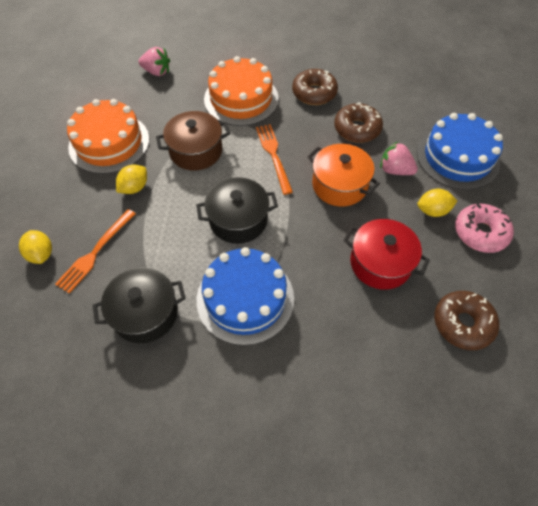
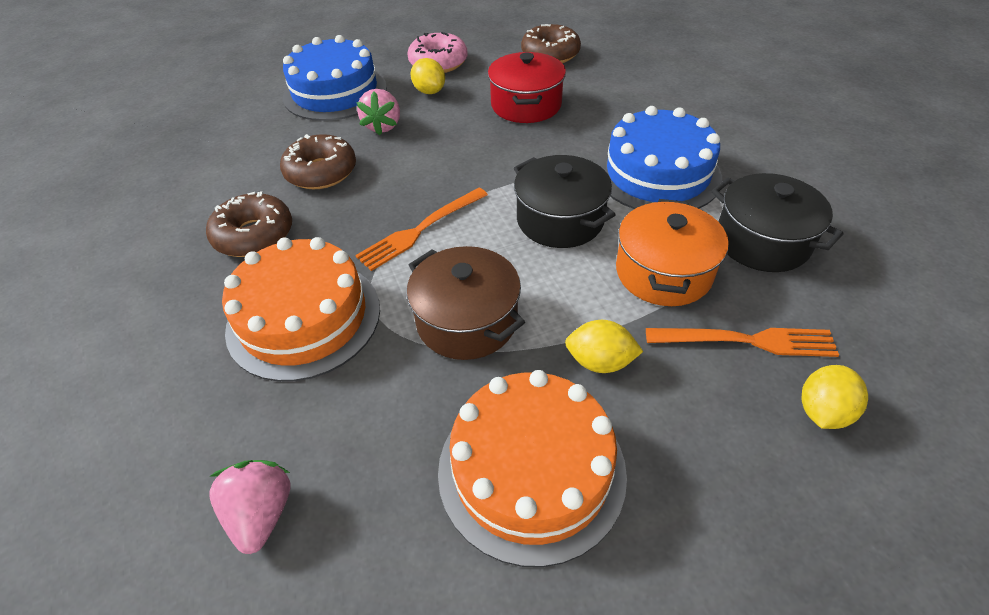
camera: 115 degrees left, 10 degrees down
orange pot [308,144,380,206] -> orange pot moved to [616,199,729,306]

